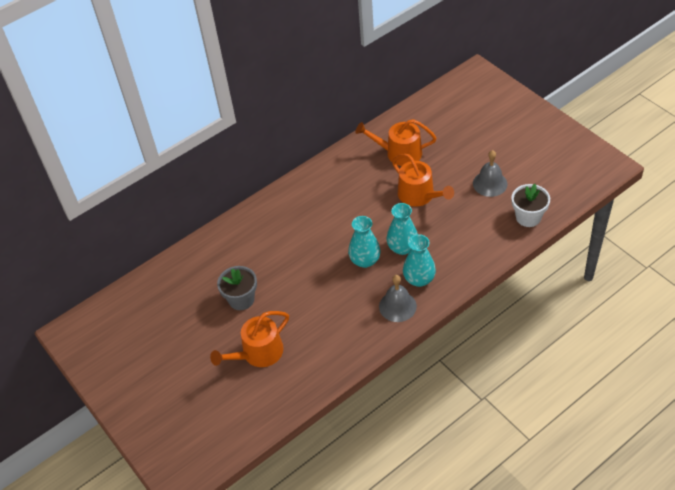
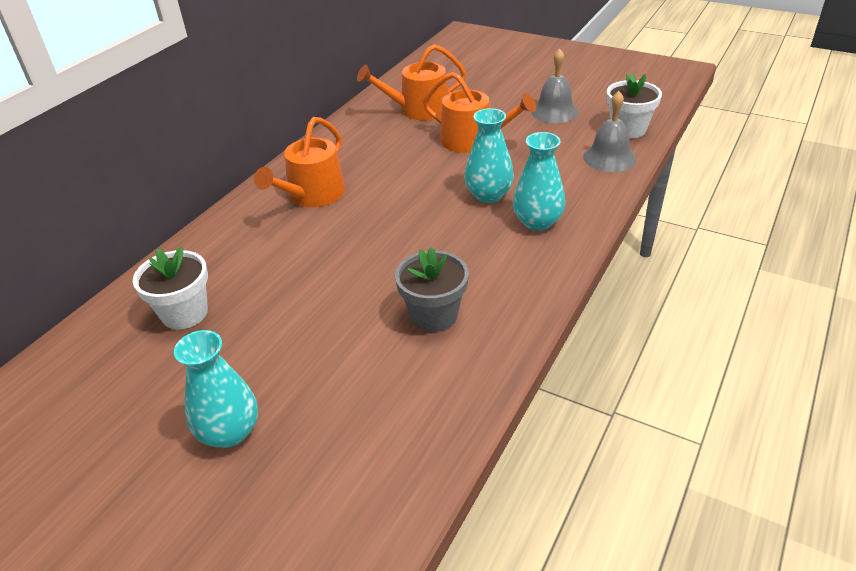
camera: 25 degrees left, 10 degrees down
orange watering can [210,311,289,367] -> orange watering can moved to [254,117,345,207]
grey flower pot [217,266,257,310] -> grey flower pot moved to [395,247,469,332]
turquoise vase [348,216,381,268] -> turquoise vase moved to [174,330,258,448]
grey bell [379,275,417,322] -> grey bell moved to [583,91,636,172]
none -> white flower pot [133,247,208,330]

